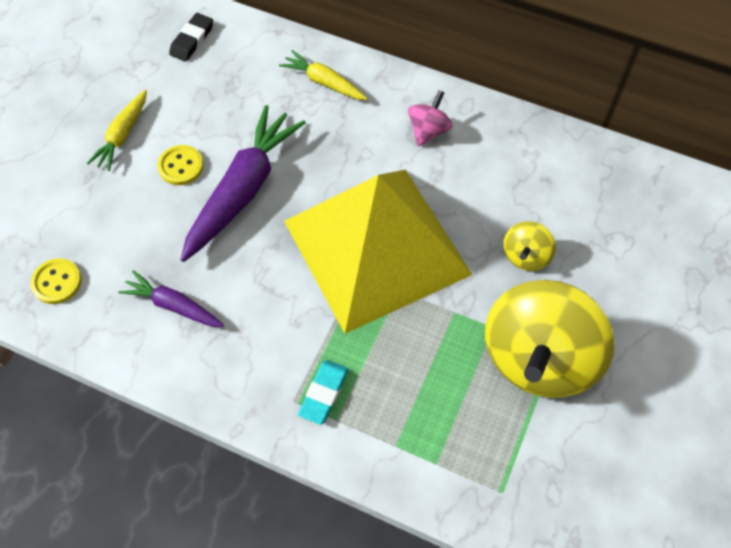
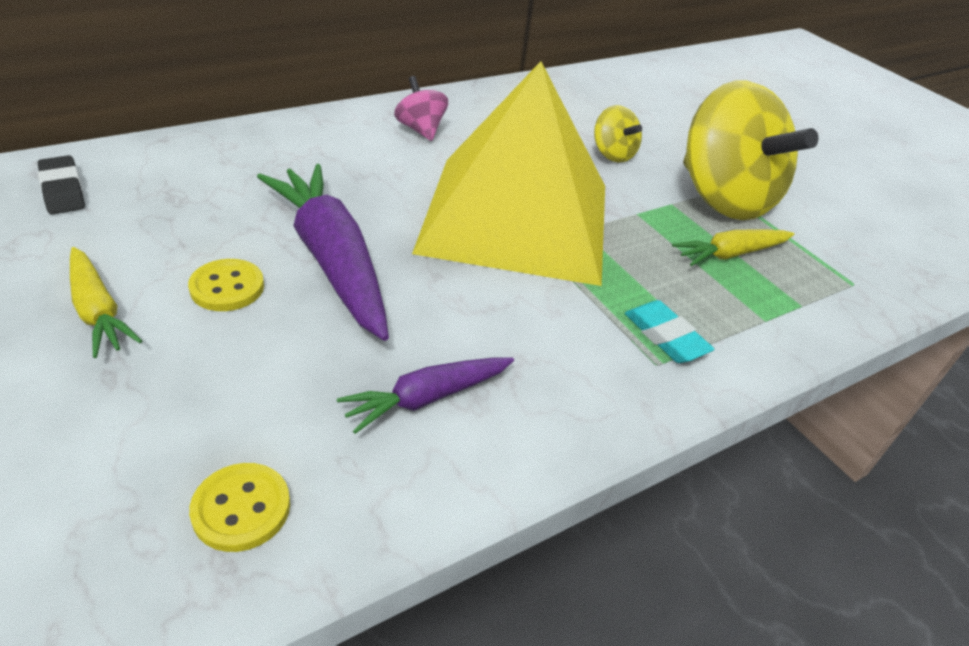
camera: 60 degrees left, 20 degrees down
yellow carrot [279,50,368,100] -> yellow carrot moved to [672,229,794,266]

